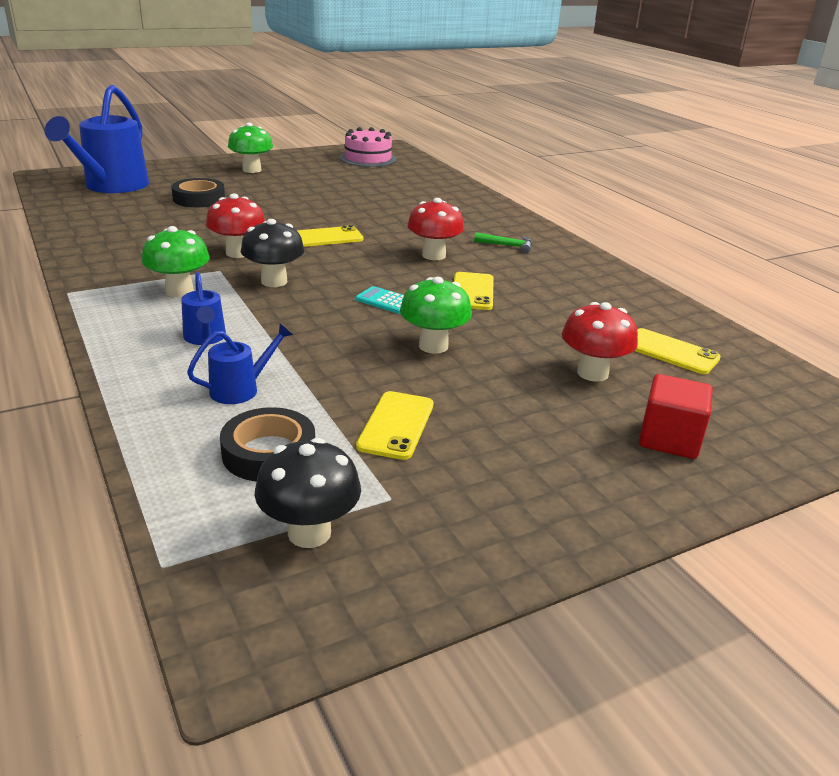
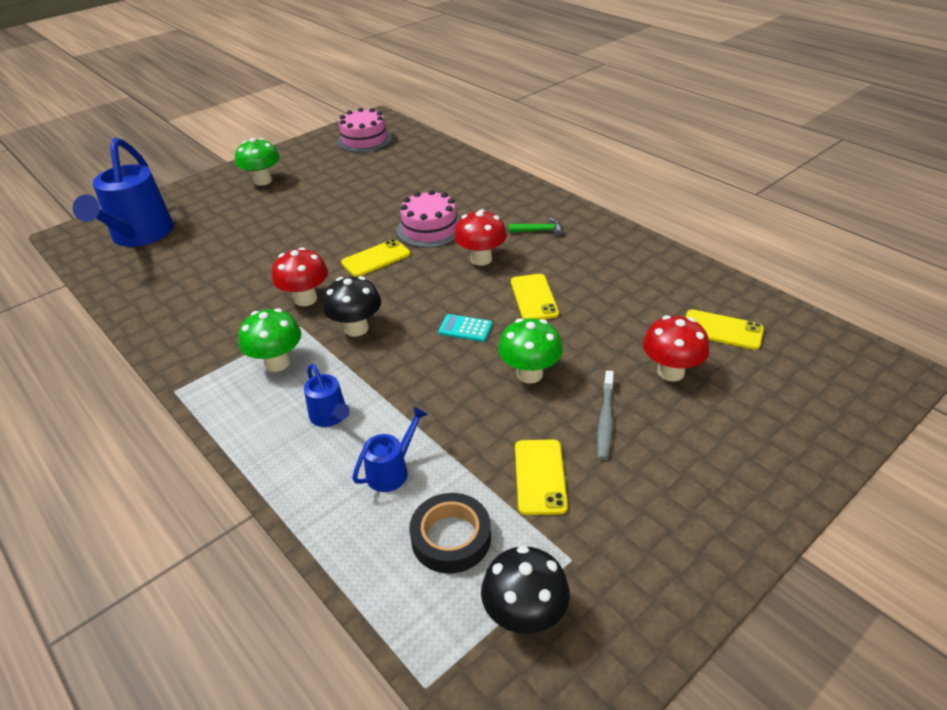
camera: 10 degrees left, 10 degrees up
black tape [171,178,225,207] -> none
red cube [639,374,713,459] -> none
none -> pink cake [397,190,460,248]
none -> grey toothbrush [597,370,614,460]

